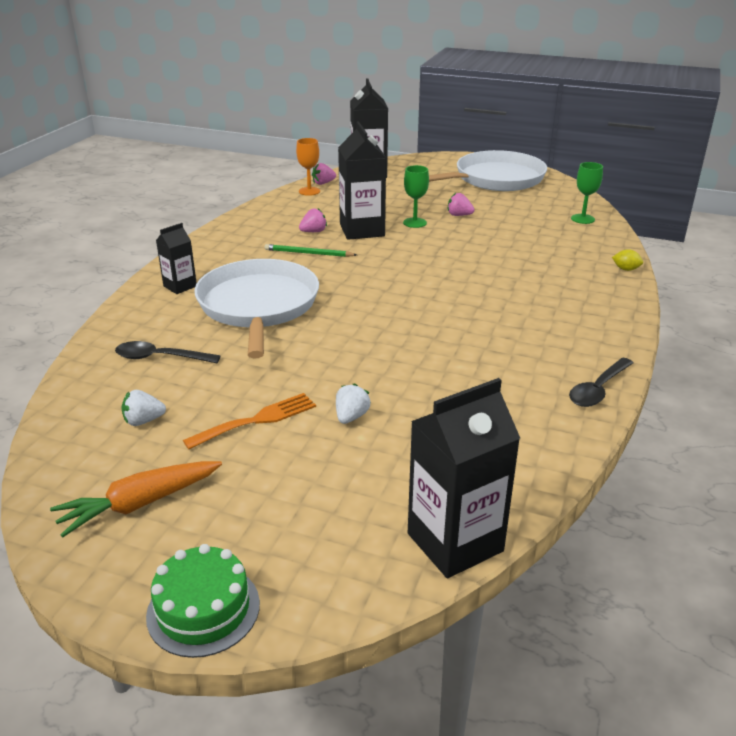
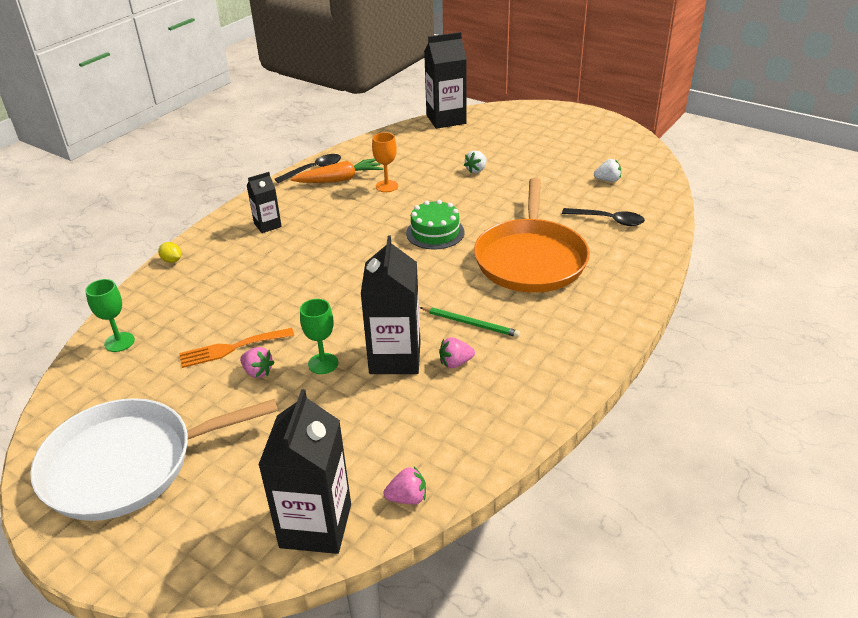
camera: 165 degrees left, 5 degrees up
orange carrot [50,461,222,537] -> orange carrot moved to [290,158,384,183]
green cake [146,544,260,658] -> green cake moved to [406,200,465,250]
black carton [156,223,197,294] -> black carton moved to [246,172,282,233]
orange fork [183,393,316,449] -> orange fork moved to [179,328,294,368]
white pan [195,259,319,359] -> orange pan [474,178,590,293]
orange goblet [296,138,320,196] -> orange goblet moved to [372,132,398,192]

